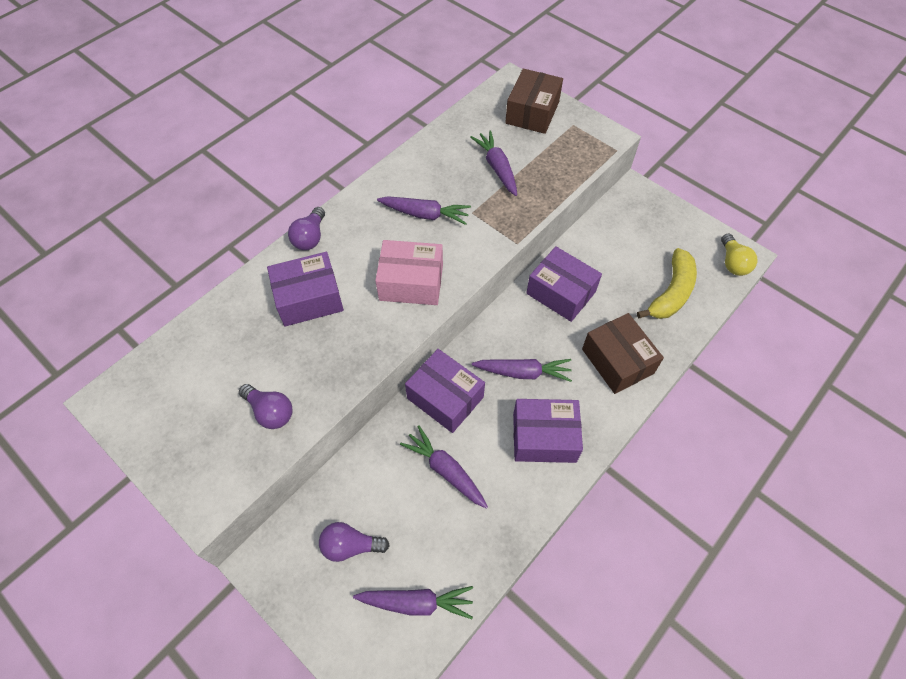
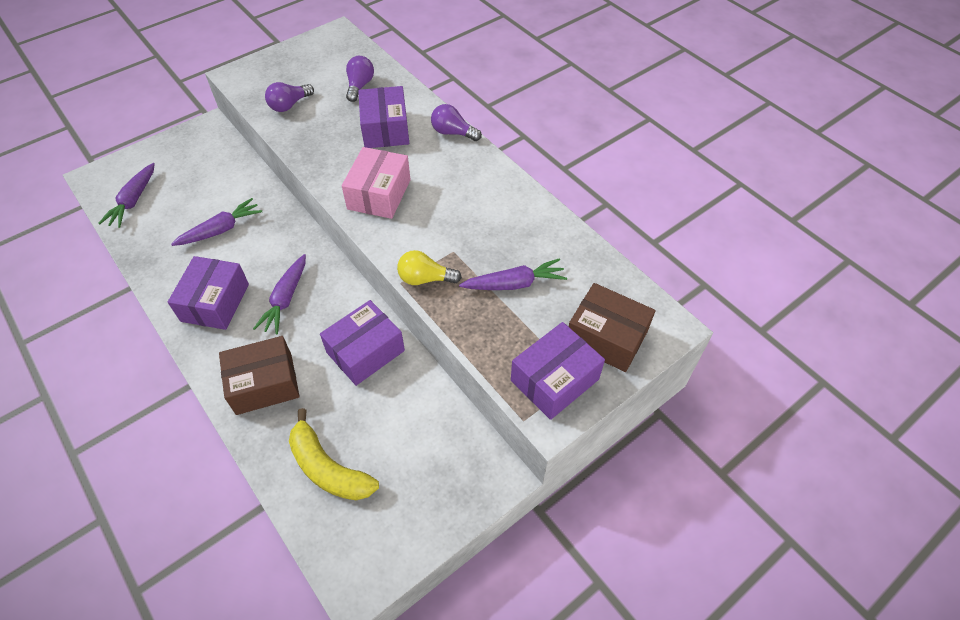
camera: 100 degrees right, 5 degrees down
purple light bulb [319,522,390,562] -> purple light bulb moved to [346,56,374,102]
purple carrot [377,196,471,225] -> none
purple box [405,349,485,433] -> purple box moved to [511,322,605,420]
yellow light bulb [721,233,758,276] -> yellow light bulb moved to [397,250,462,285]

